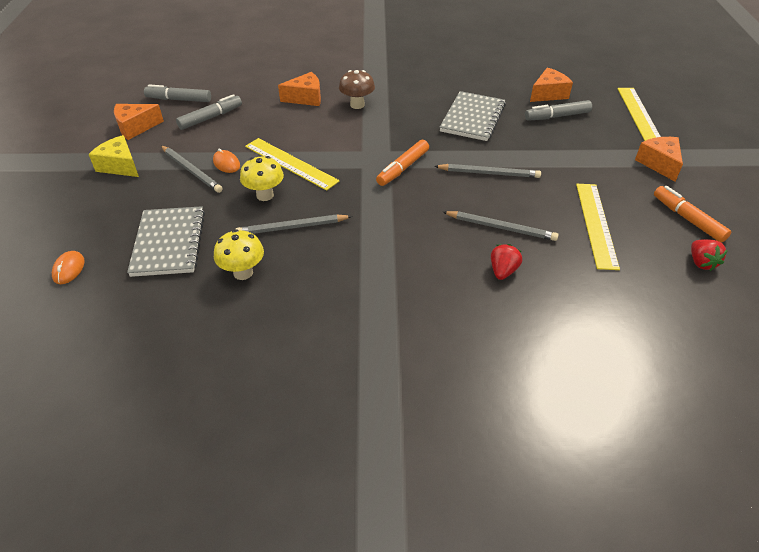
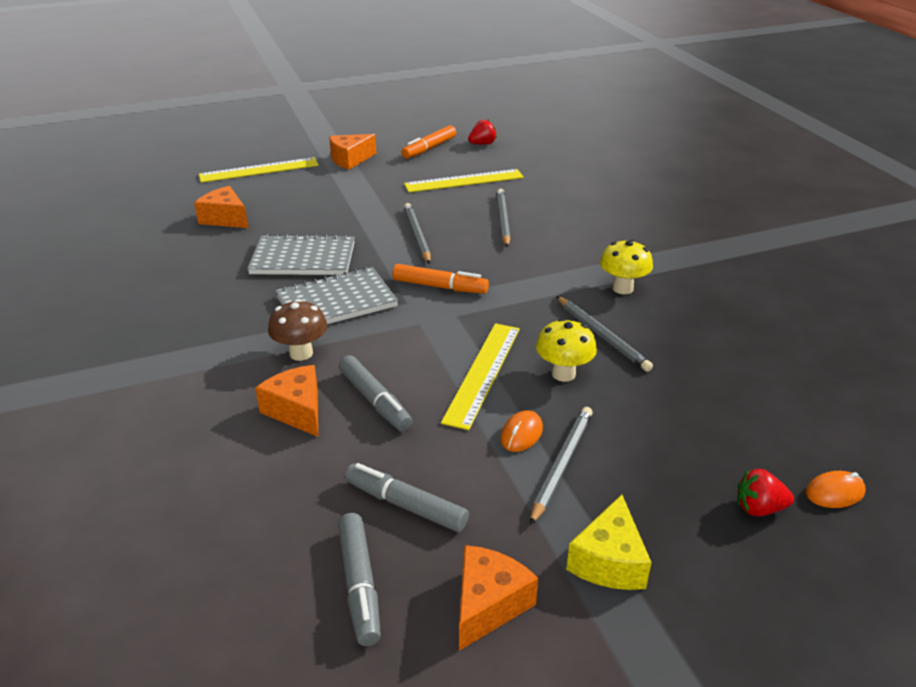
camera: 110 degrees left, 10 degrees down
orange cheese [114,104,164,140] -> orange cheese turned 105 degrees counterclockwise [459,545,538,651]
grey notebook [127,206,205,277] -> grey notebook moved to [275,267,398,324]
yellow mushroom [214,229,264,280] -> yellow mushroom moved to [600,239,653,294]
red strawberry [491,244,522,280] -> red strawberry moved to [737,469,794,516]
grey marker [525,100,592,121] -> grey marker moved to [339,355,412,431]

